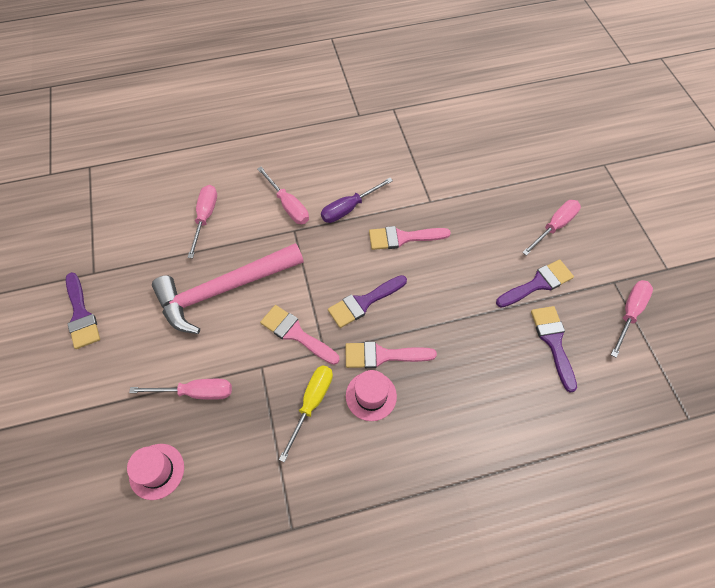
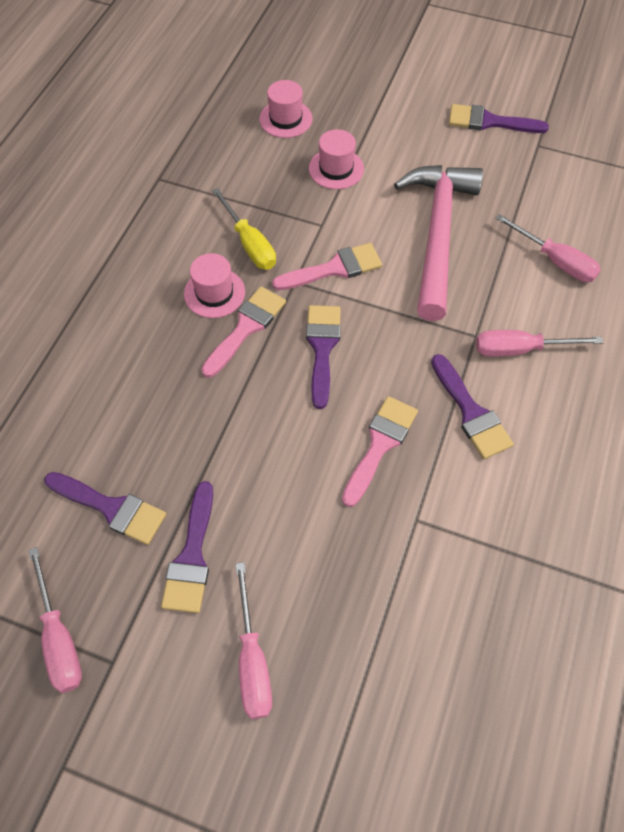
camera: 125 degrees right, 0 degrees up
pink screwdriver [129,379,232,400] -> pink hat [309,129,364,189]
purple screwdriver [321,178,393,223] -> purple brush [431,354,514,459]

